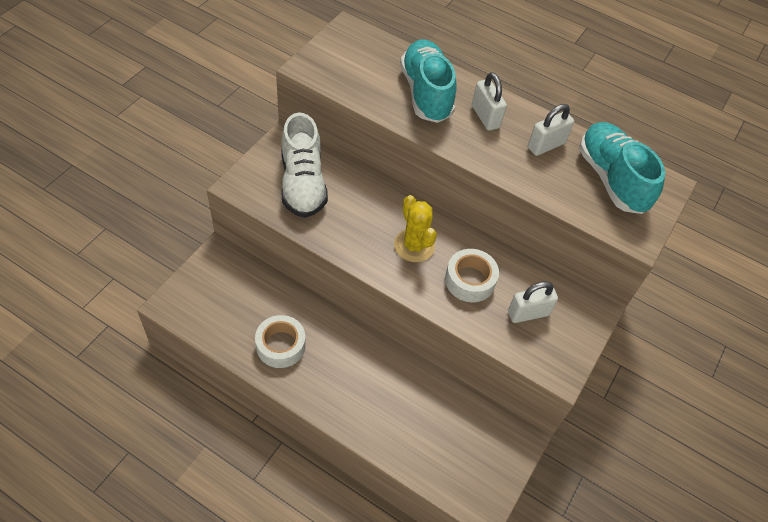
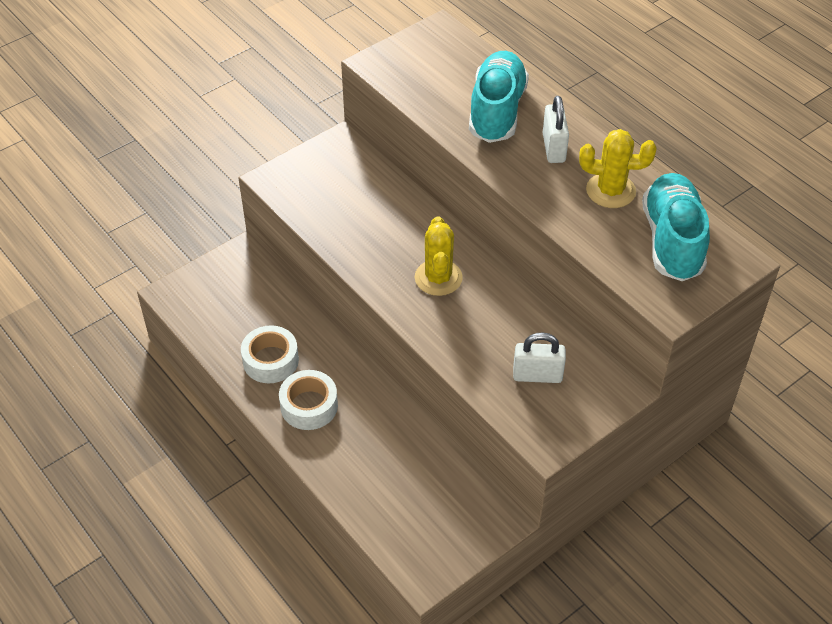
camera: 25 degrees right, 5 degrees down
white shoe [281,113,328,218] -> none
white tape [445,249,499,302] -> white tape moved to [279,370,338,430]
white padlock [528,104,574,156] -> yellow cactus [579,129,656,208]

